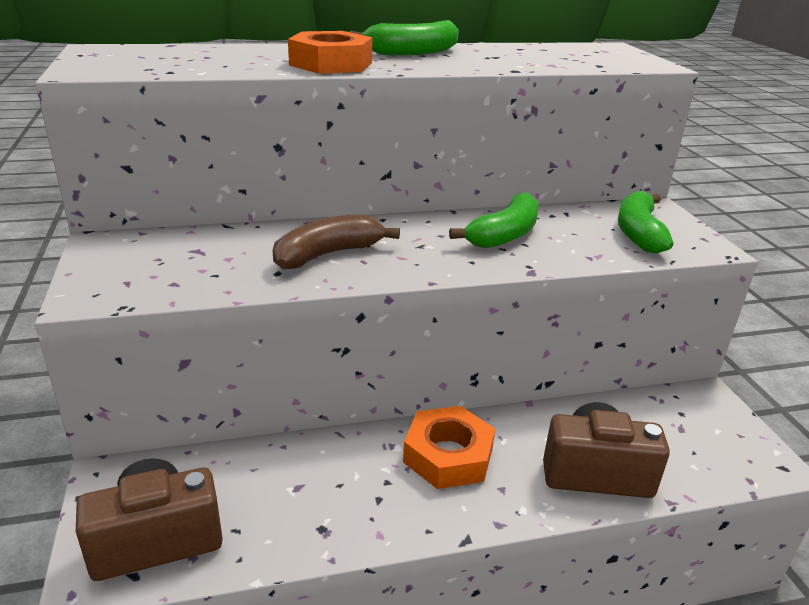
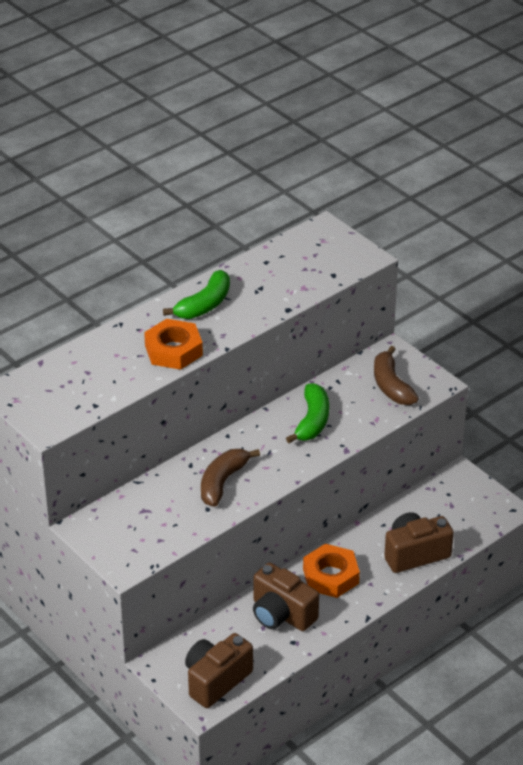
camera: 25 degrees left, 10 degrees up
green banana [618,190,673,254] -> brown banana [374,346,419,405]
none -> brown camera [253,563,319,631]

